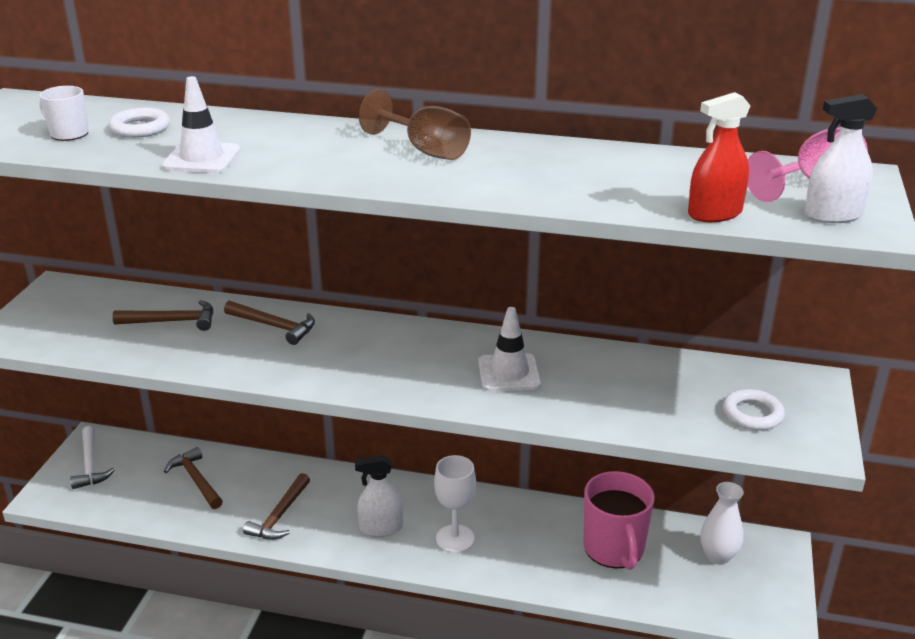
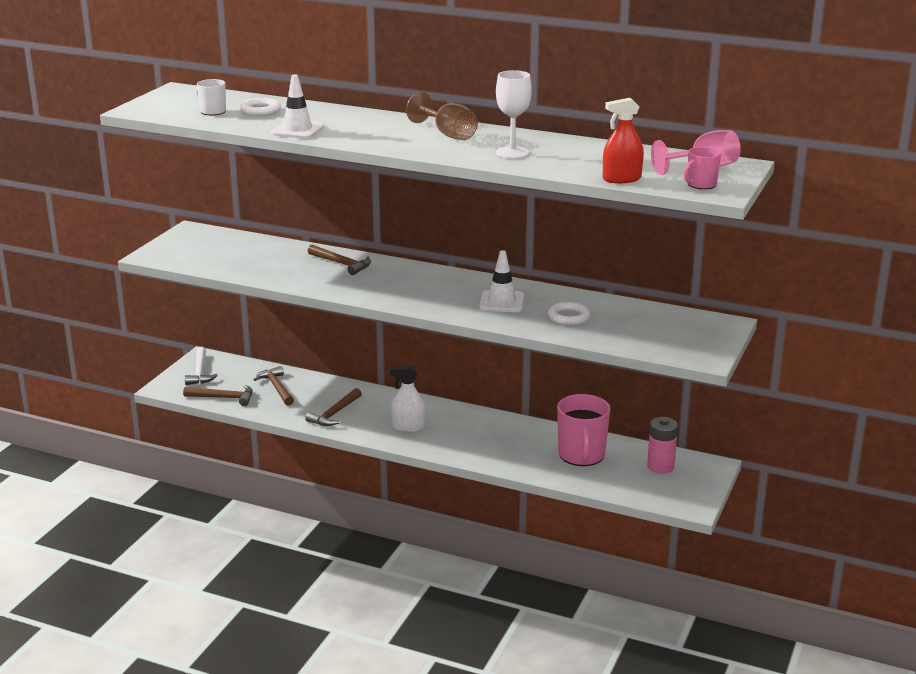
camera: 10 degrees right, 5 degrees down
brown hammer [113,300,213,331] -> brown hammer moved to [183,385,253,406]
white goblet [434,455,476,553] -> white goblet moved to [496,70,532,159]
white vase [700,482,744,565] -> pink battery [647,417,678,474]
white ring [723,389,785,430] -> white ring moved to [548,302,590,326]
white spray bottle [804,94,877,223] -> pink mug [684,147,721,189]

